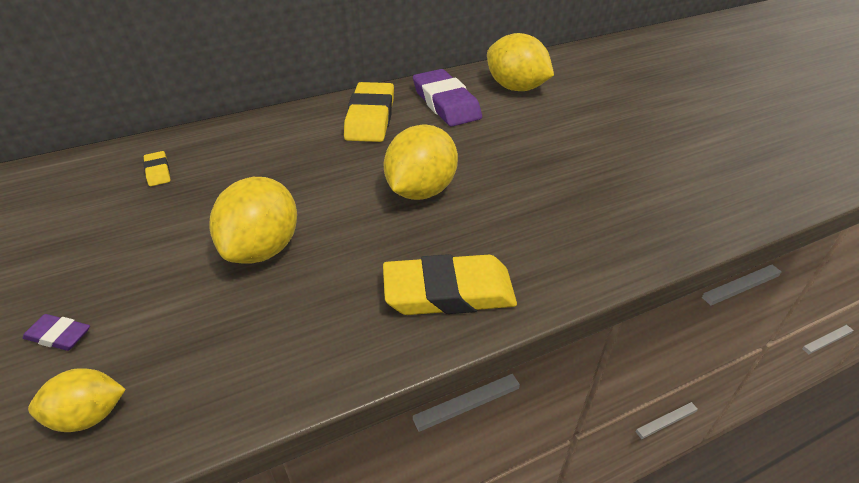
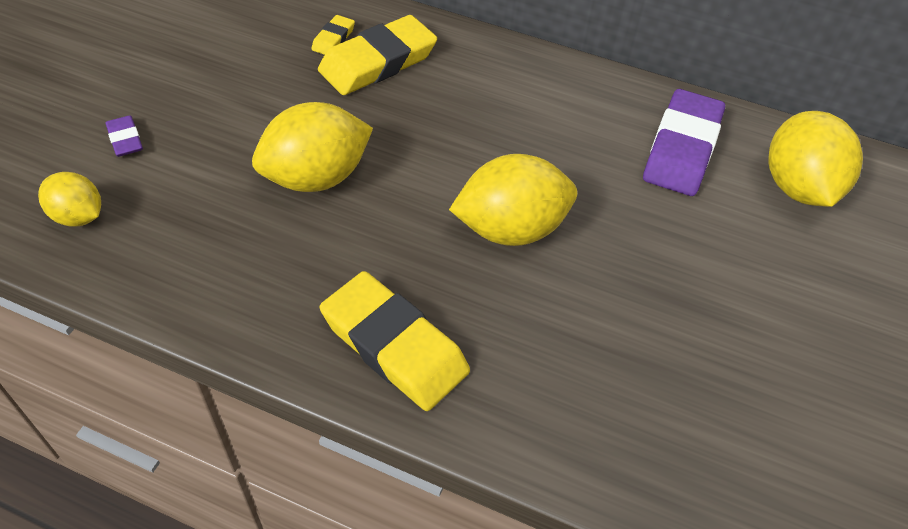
camera: 45 degrees right, 10 degrees up
yellow eraser [344,82,394,142] -> yellow eraser moved to [318,15,437,95]

